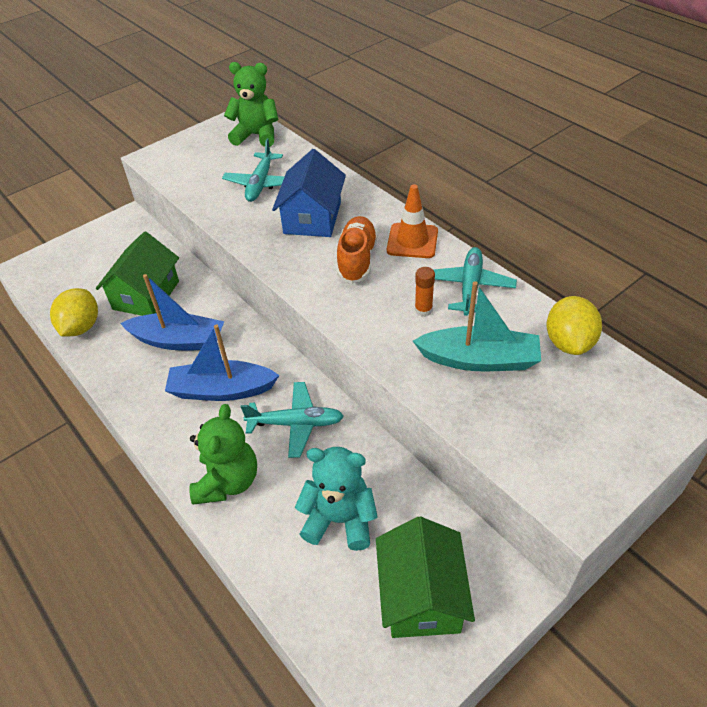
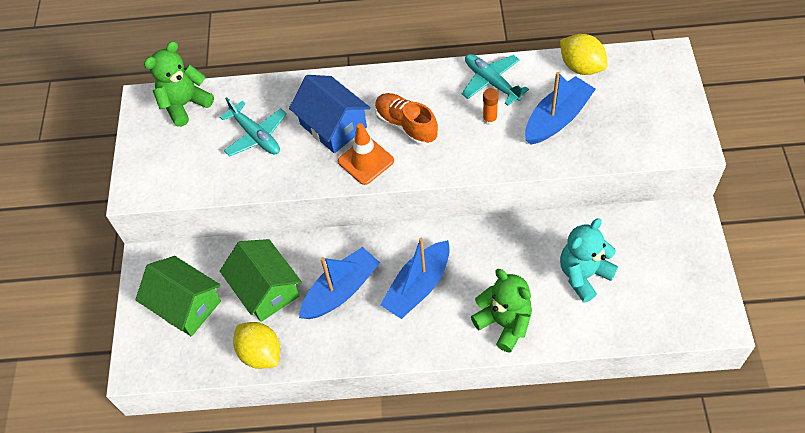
camera: 50 degrees left, 10 degrees up
turquoise plane [241,382,344,458] -> none
green house [376,516,475,638] -> green house moved to [135,256,221,337]
orange traffic cone [387,184,438,258] -> orange traffic cone moved to [338,123,394,185]
turquoise boat [413,281,541,371] -> blue boat [525,72,596,145]

